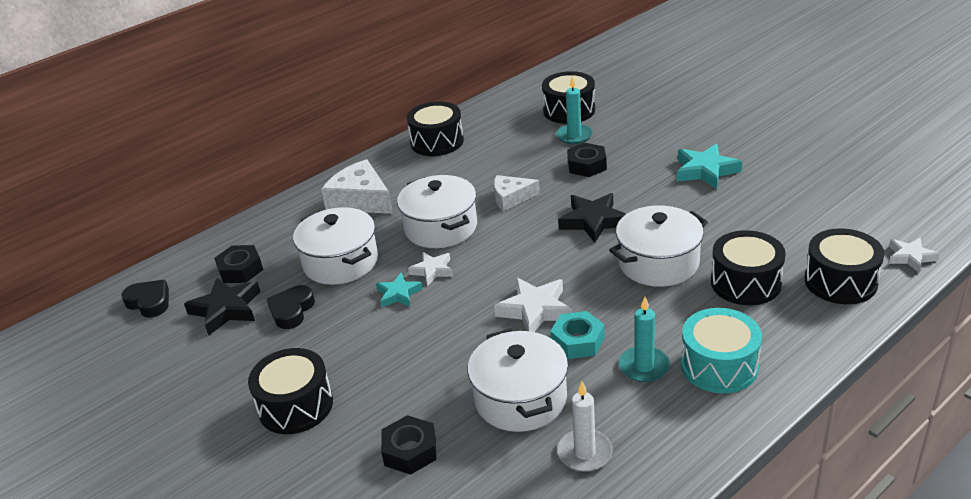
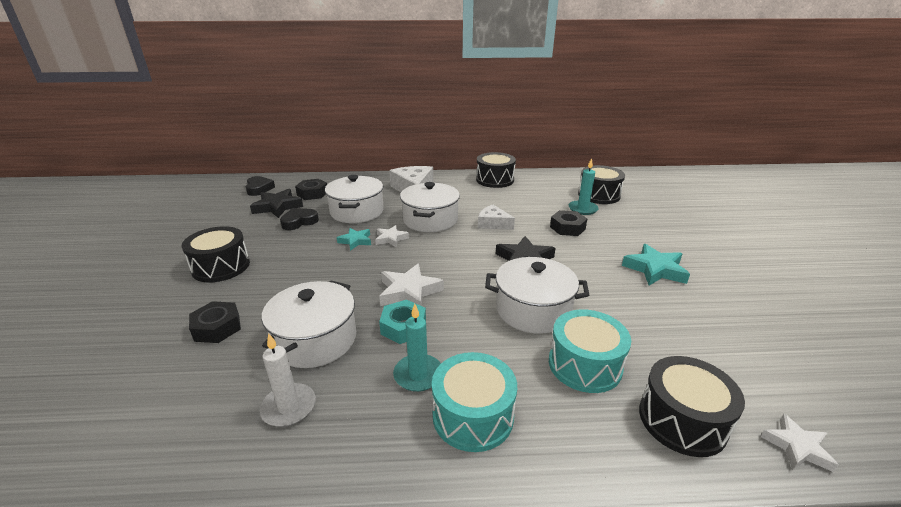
camera: 35 degrees right, 5 degrees down
black drum [711,230,786,305] -> turquoise drum [549,309,631,393]

